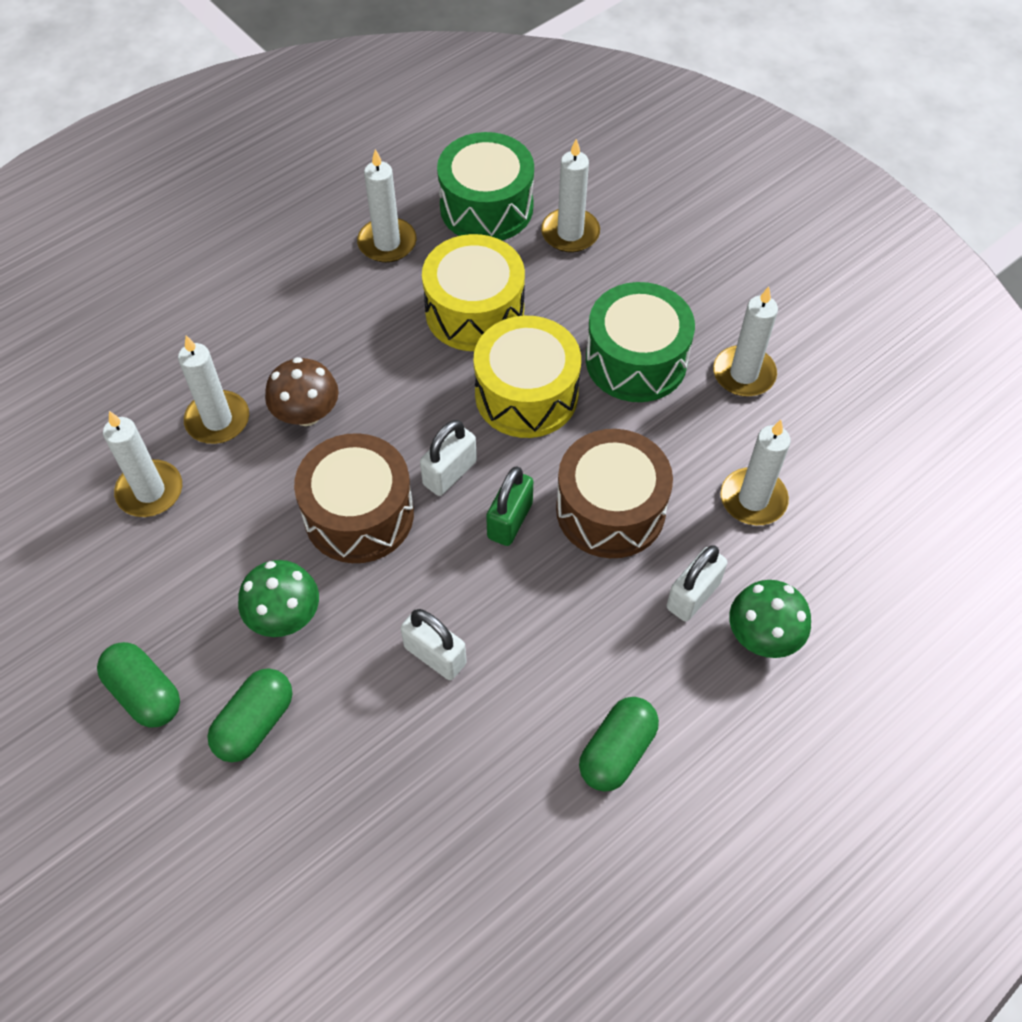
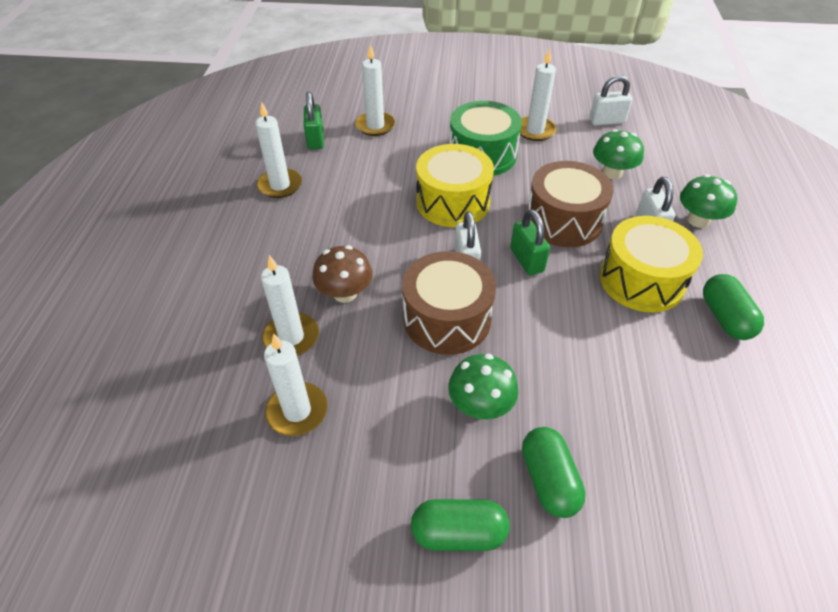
camera: 45 degrees left, 10 degrees down
white padlock [401,609,467,680] -> white padlock moved to [589,75,632,125]
yellow drum [422,234,525,351] -> yellow drum moved to [600,216,703,312]
green drum [437,132,534,240] -> green padlock [304,92,324,149]
white candle [721,420,791,526] -> green mushroom [593,129,644,179]

